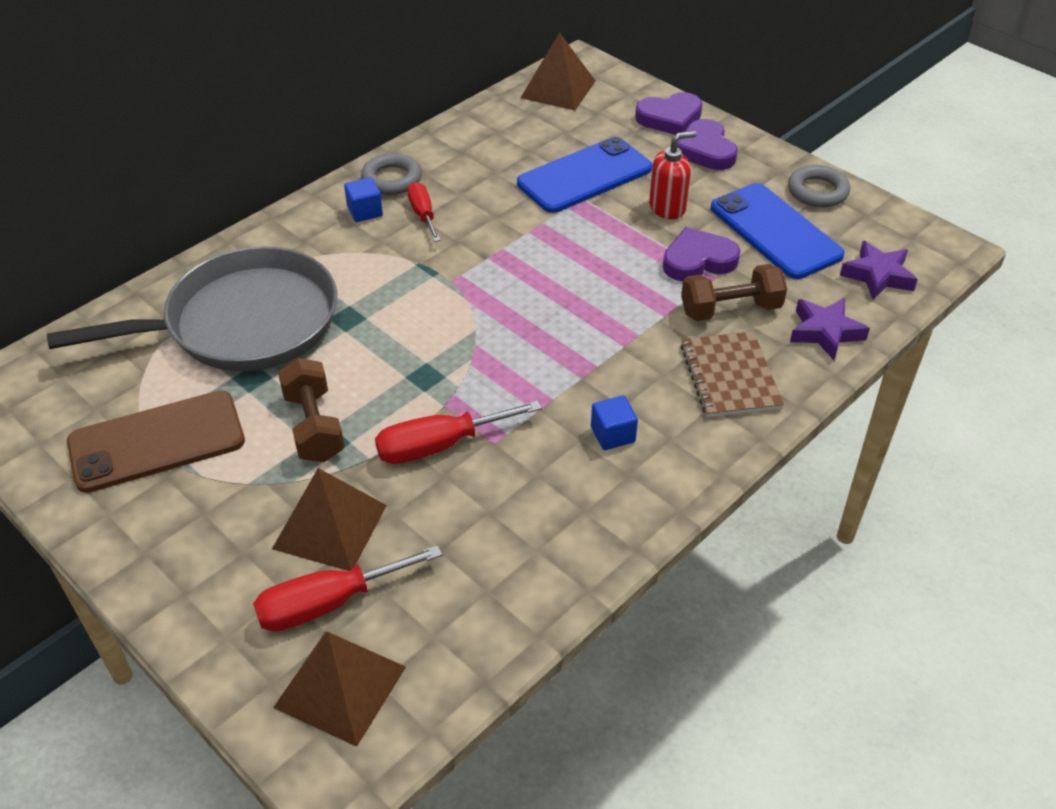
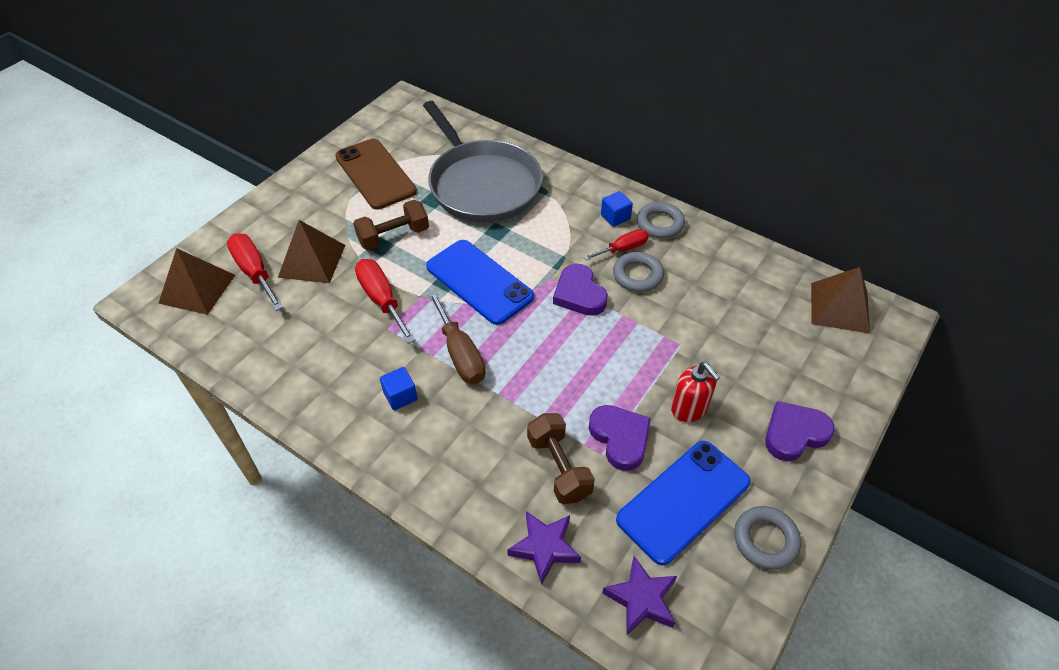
camera: 80 degrees right, 5 degrees up
blue phone [517,137,652,213] -> blue phone moved to [426,240,534,325]
purple heart [635,92,703,135] -> purple heart moved to [553,264,608,316]
brown notebook [680,331,784,417] -> none
none -> brown screwdriver [428,291,486,384]
none -> grey ring [613,252,664,292]

